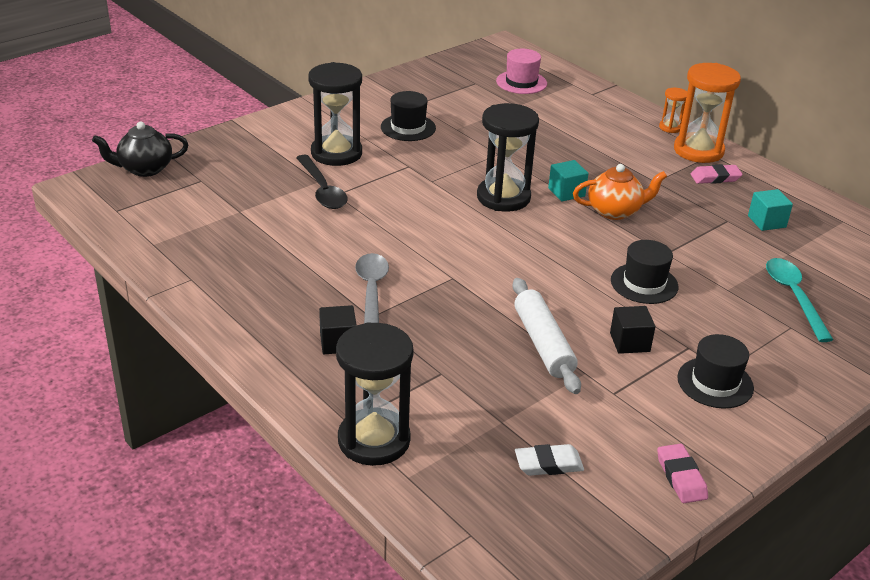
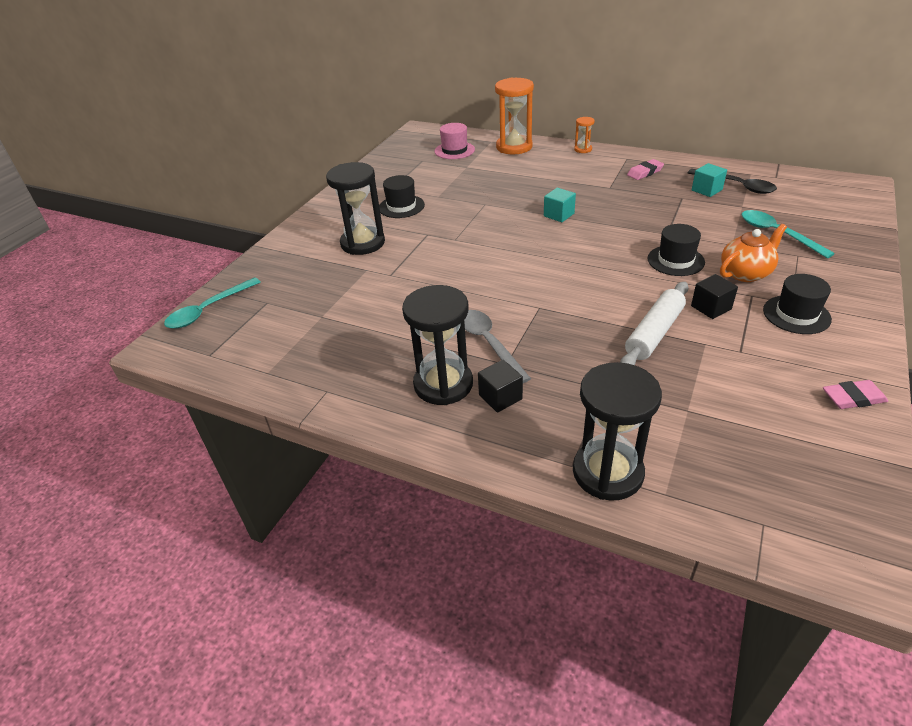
camera: 20 degrees left, 5 degrees up
black teapot [92,122,188,177] -> turquoise spoon [164,277,261,329]
black spoon [296,155,348,209] -> black spoon moved to [688,169,777,194]
black hourglass [477,103,539,212] -> black hourglass moved to [402,285,473,405]
white rolling pin [512,278,581,394] -> white rolling pin turned 75 degrees clockwise [620,282,688,365]
white eraser [515,444,584,476] -> none
orange teapot [573,164,667,220] -> orange teapot moved to [720,224,787,282]
pink eraser [657,444,708,503] -> pink eraser turned 60 degrees counterclockwise [823,380,888,409]
orange hourglass [674,63,741,163] -> orange hourglass moved to [495,78,534,154]

